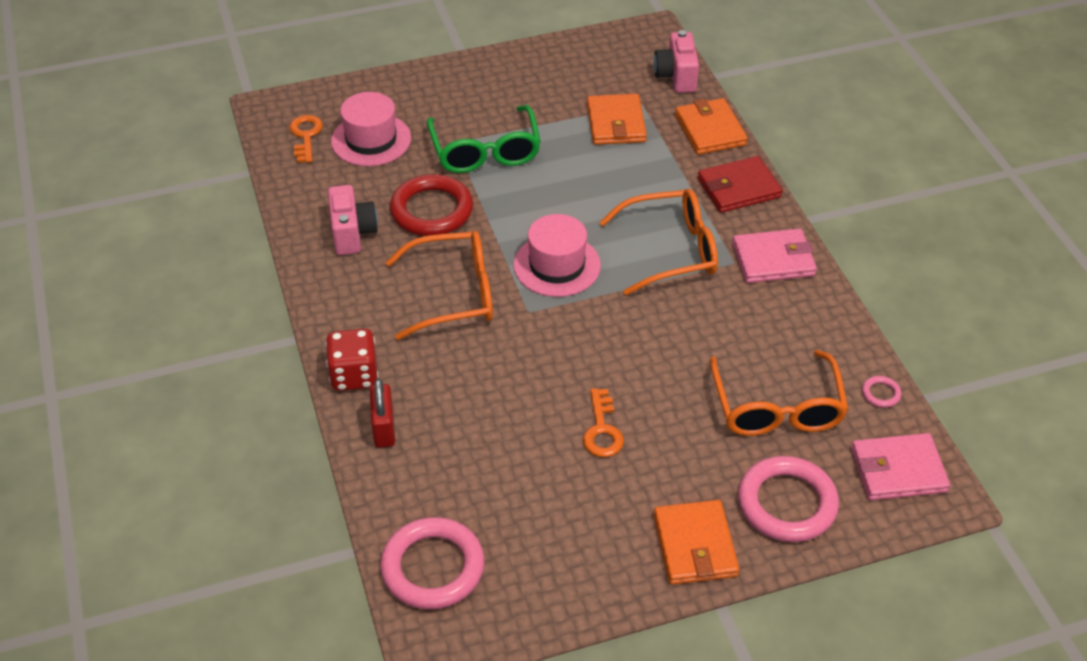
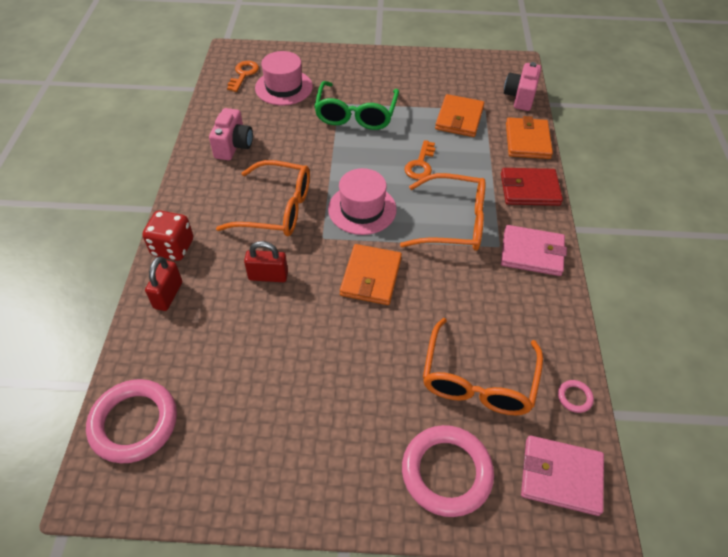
camera: 20 degrees right, 5 degrees up
red ring [390,174,473,236] -> none
orange key [583,388,624,457] -> orange key moved to [404,140,435,180]
orange wallet [654,500,739,585] -> orange wallet moved to [340,244,402,305]
none -> red padlock [244,241,288,282]

